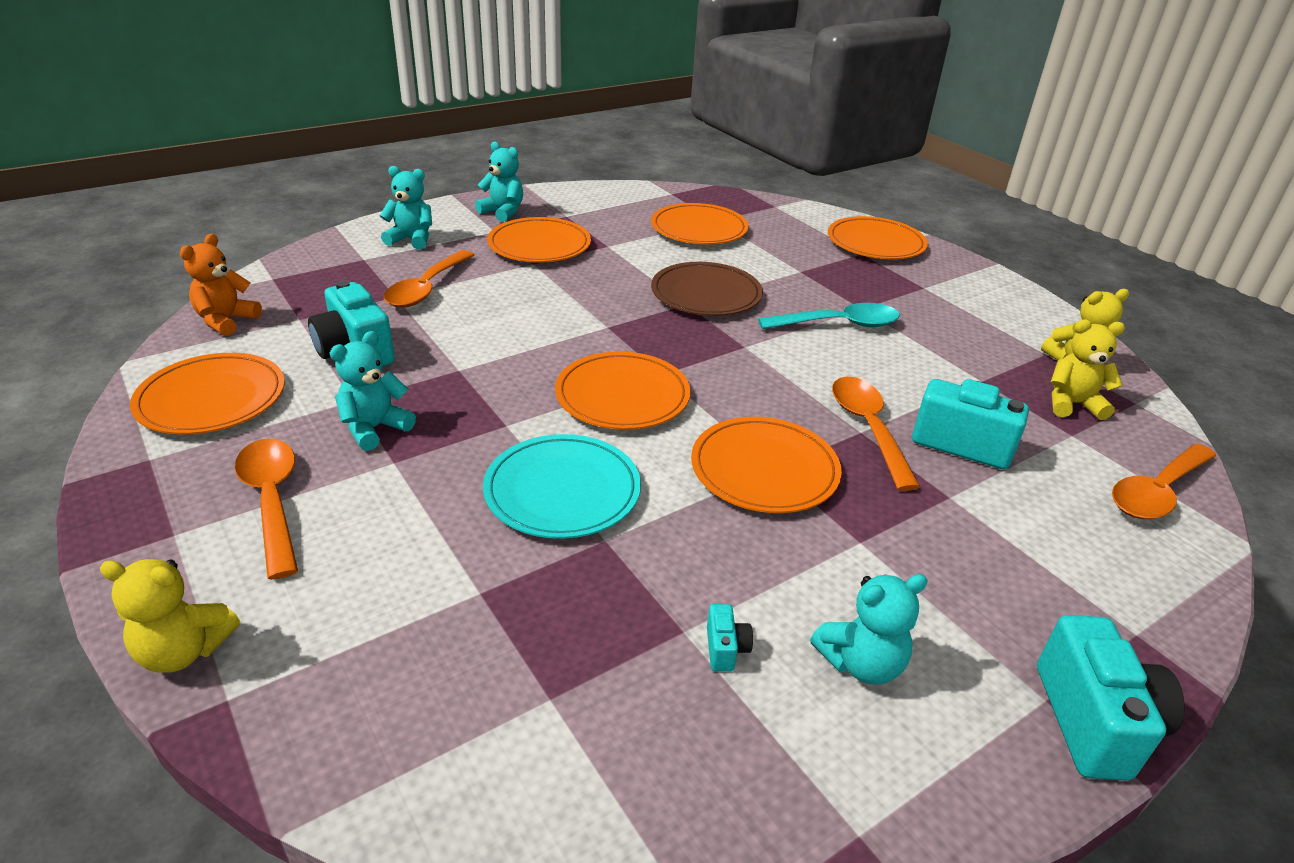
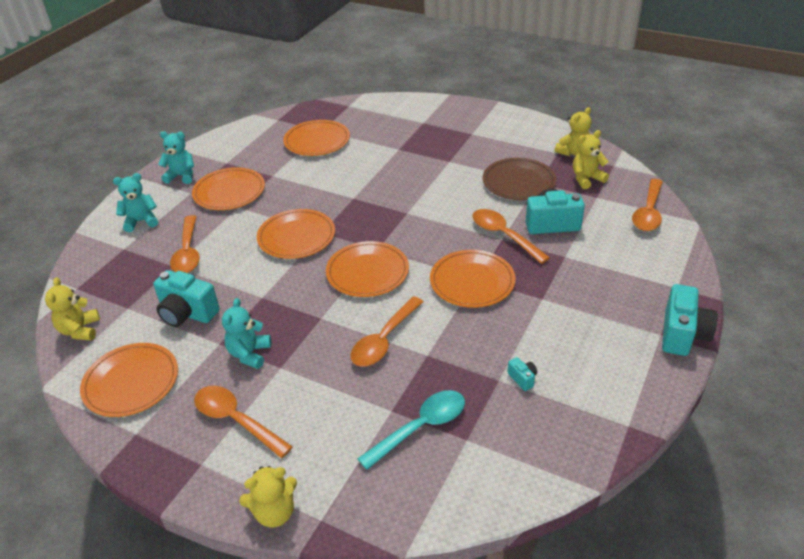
camera: 25 degrees left, 5 degrees up
orange teddy bear [180,234,262,336] -> yellow teddy bear [45,277,100,341]
turquoise plate [483,434,641,539] -> orange spoon [351,296,423,367]
brown plate [651,262,763,316] -> brown plate moved to [482,158,556,200]
turquoise spoon [758,303,900,329] -> turquoise spoon moved to [357,390,465,470]
turquoise teddy bear [810,574,928,685] -> none
orange plate [828,216,928,260] -> orange plate moved to [257,209,335,259]
turquoise camera [1037,615,1185,781] -> turquoise camera turned 45 degrees clockwise [662,284,718,356]

